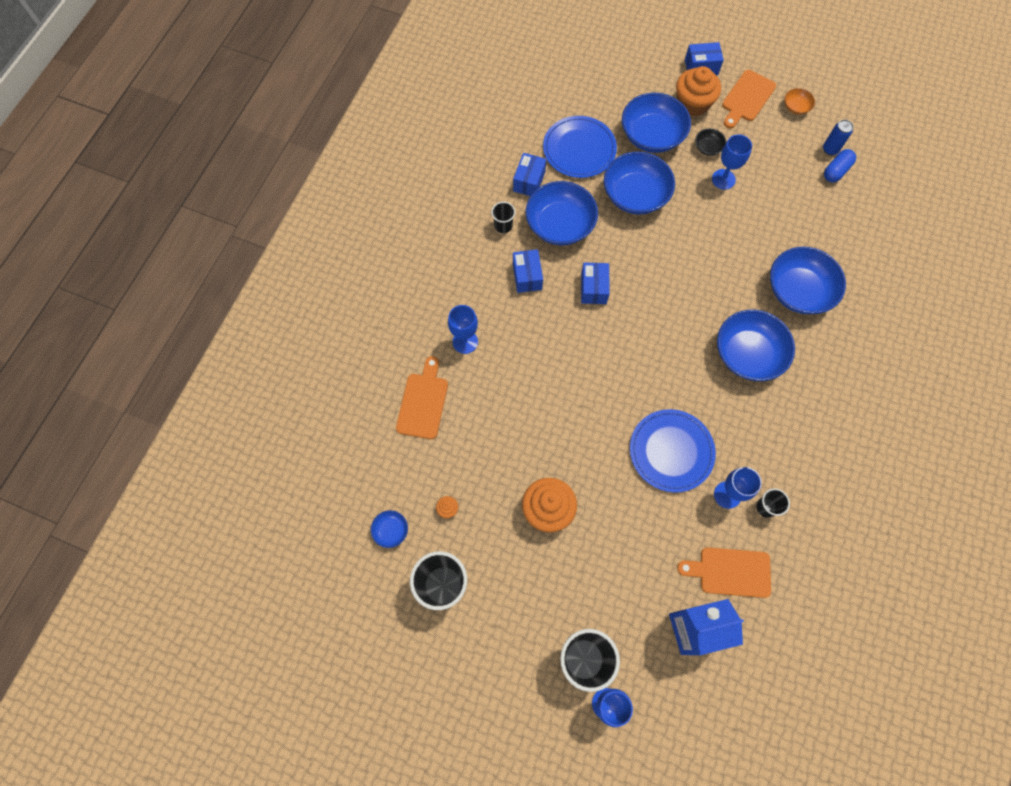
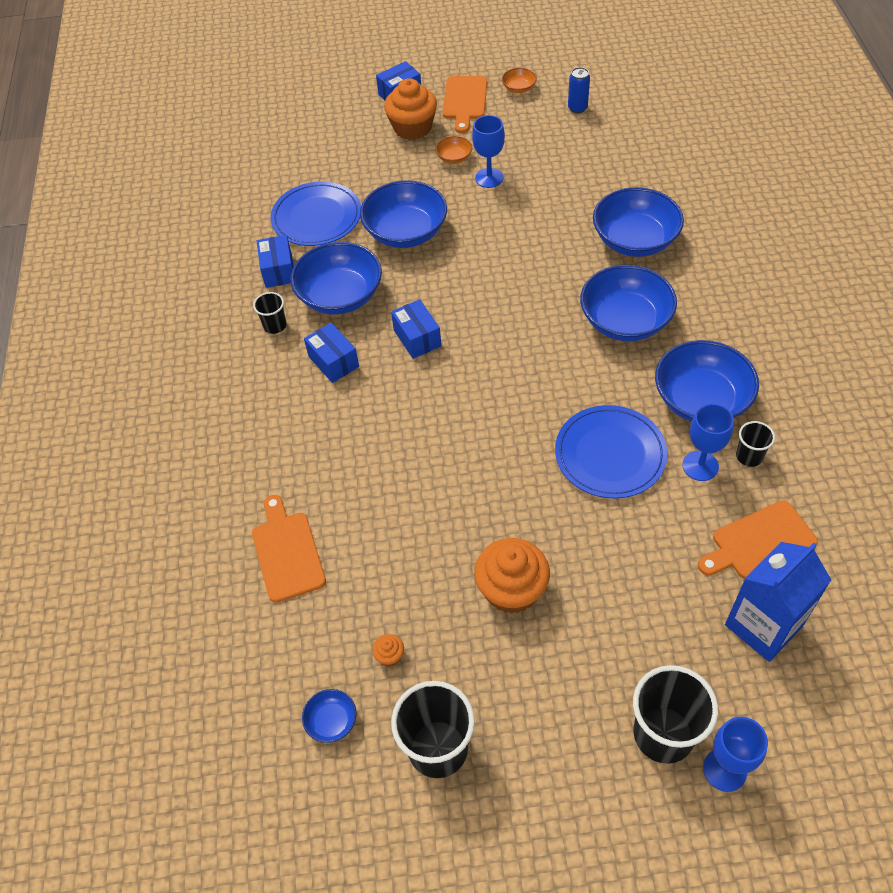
camera: 25 degrees left, 15 degrees down
blue goblet [448,305,478,354] -> none
blue bowl [622,93,691,153] -> blue bowl moved to [655,340,759,422]
black bowl [695,128,726,156] -> orange bowl [435,136,472,164]
blue capsule [824,149,856,182] -> none

